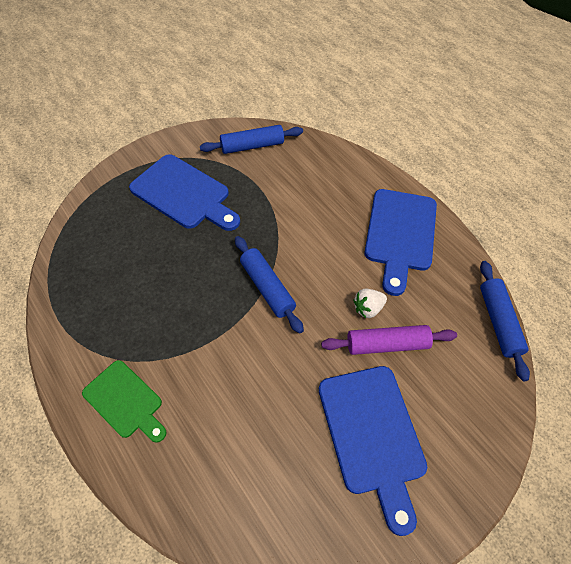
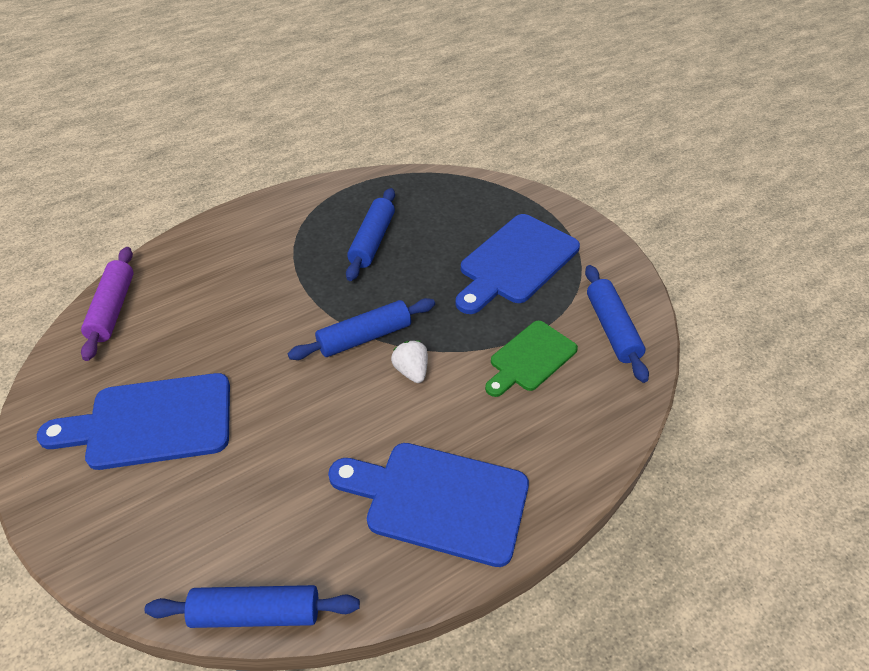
camera: 95 degrees right, 10 degrees down
green cutting board [82,360,166,443] -> green cutting board moved to [485,321,578,397]
purple rolling pin [321,325,457,355] -> purple rolling pin moved to [81,247,134,361]
white strawberry [353,289,387,318] -> white strawberry moved to [391,341,428,383]
none -> blue rolling pin [346,188,395,281]

